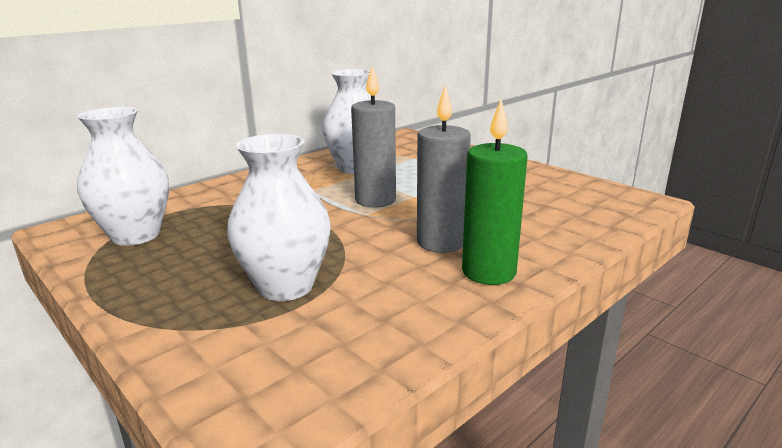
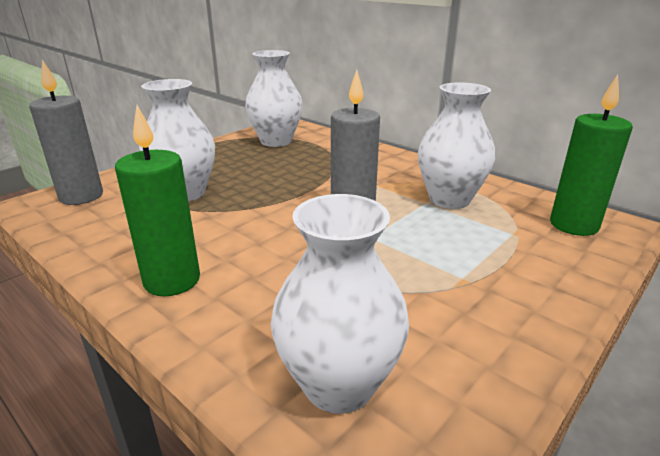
camera: 85 degrees right, 5 degrees up
grey candle [417,85,471,253] -> grey candle moved to [29,60,103,205]
none -> white vase [271,194,409,414]
none -> green candle [550,74,633,236]

